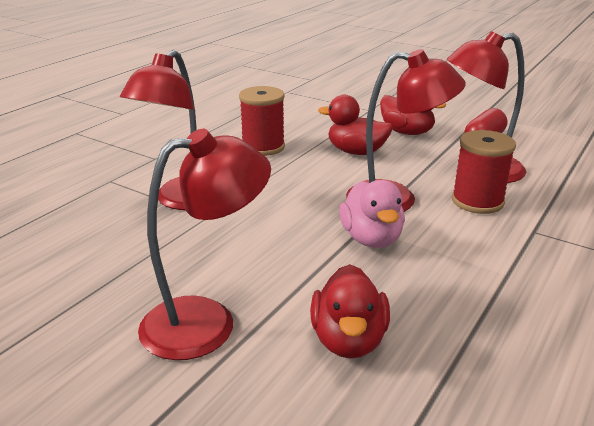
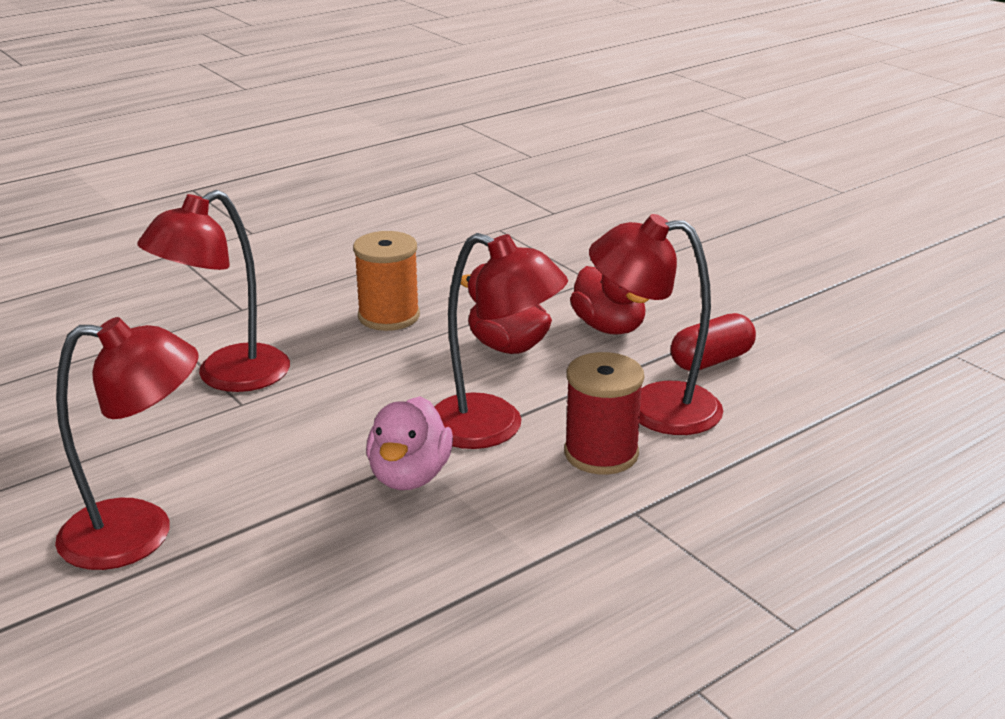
camera: 20 degrees right, 0 degrees up
red spool [239,86,285,156] -> orange spool [353,231,420,331]
red duck [310,264,390,359] -> none

